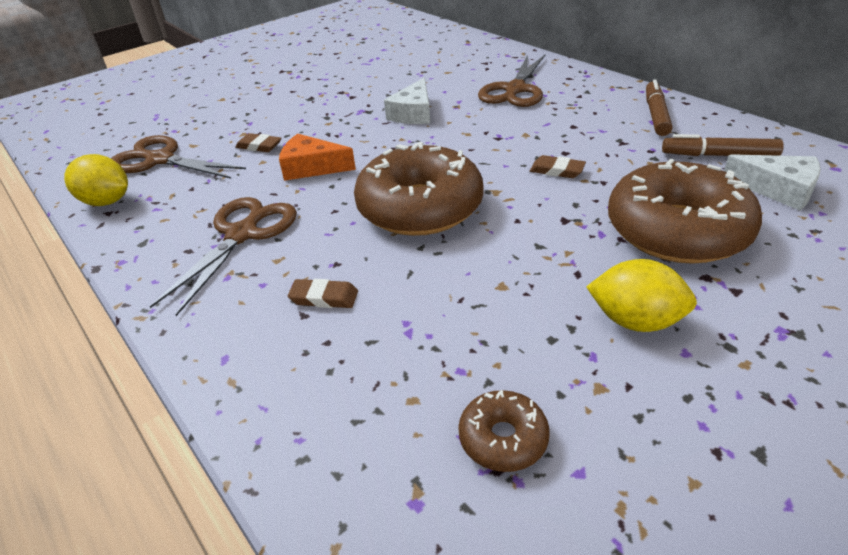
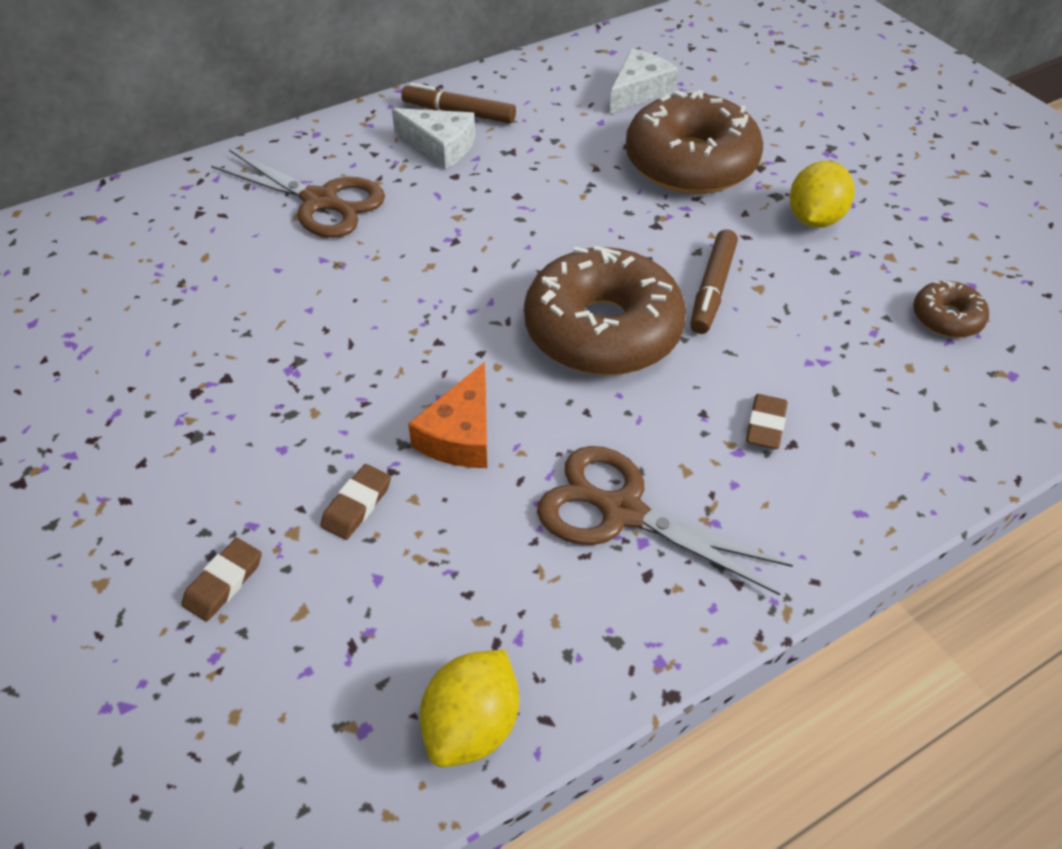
camera: 85 degrees left, 10 degrees up
brown scissors [111,135,246,179] -> none
white cheese [384,78,430,124] -> white cheese moved to [392,108,475,169]
brown eraser [530,155,586,178] -> brown eraser moved to [181,538,262,621]
brown marker [662,134,784,156] -> brown marker moved to [690,229,738,334]

